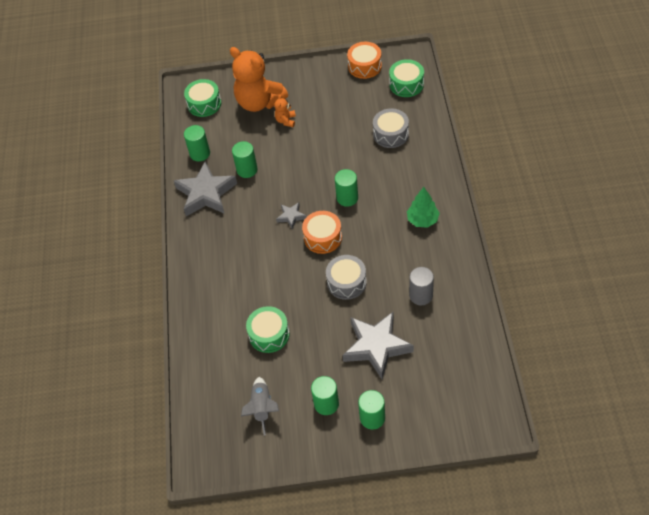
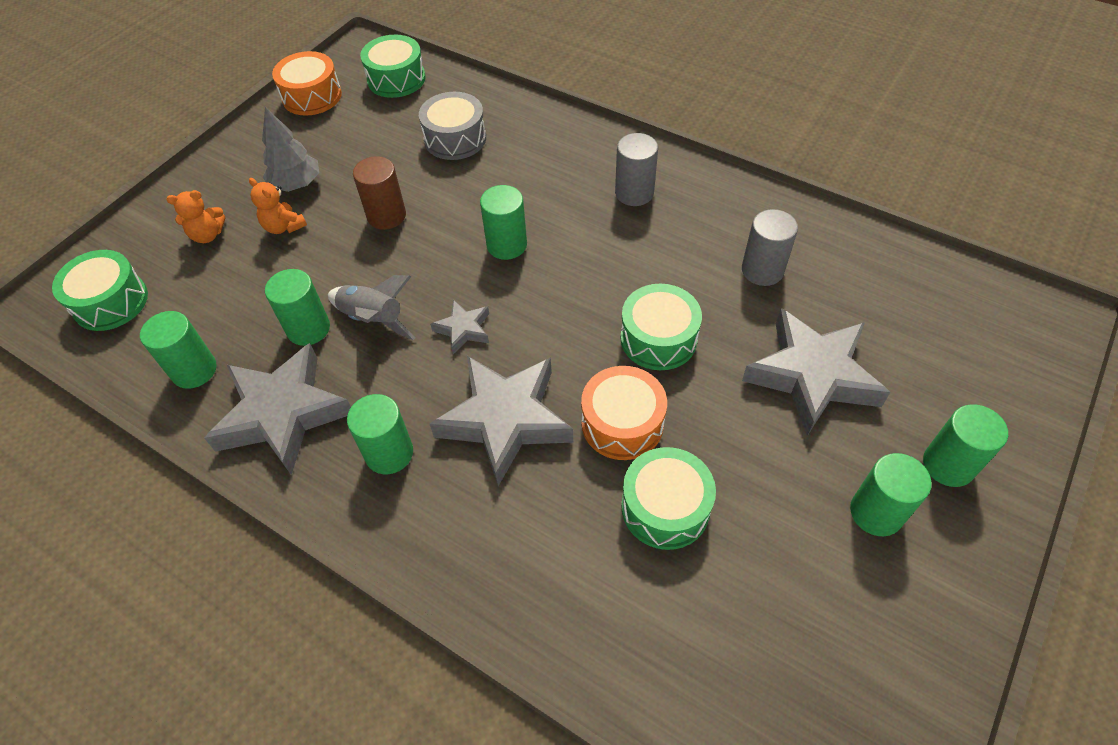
camera: 55 degrees left, 0 degrees up
orange teddy bear [230,47,288,112] -> orange teddy bear [166,190,225,243], size x0.43
grey rocket [241,377,279,435] -> grey rocket moved to [328,275,415,340]
orange drum [302,211,342,254] -> orange drum moved to [581,366,667,460]
grey drum [326,255,367,300] -> green drum [620,284,702,370]
green tree [407,187,440,228] -> grey cylinder [615,133,658,206]
none -> grey tree [262,107,319,192]
none -> green cylinder [347,394,413,474]
none -> brown cylinder [353,156,406,230]
none -> grey star [429,356,573,486]

